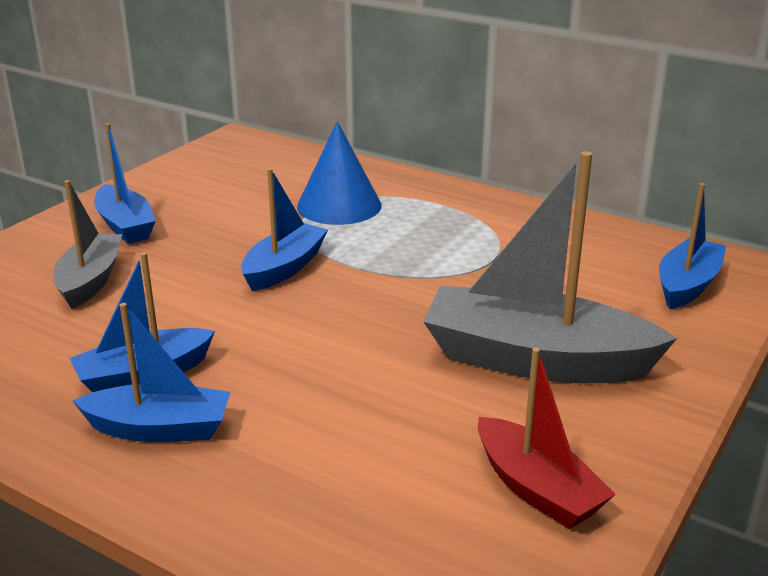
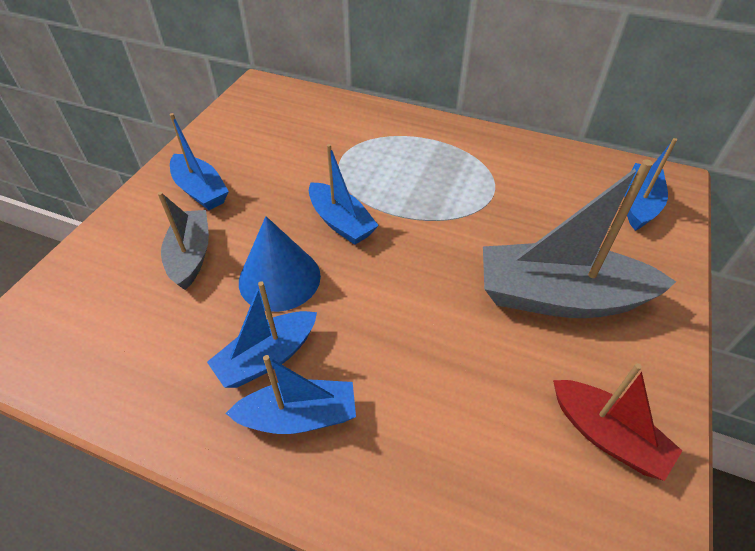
camera: 10 degrees left, 20 degrees up
blue boat [241,168,328,291] -> blue boat turned 120 degrees clockwise [309,144,379,245]
blue cone [297,121,382,225] -> blue cone moved to [239,216,321,312]

